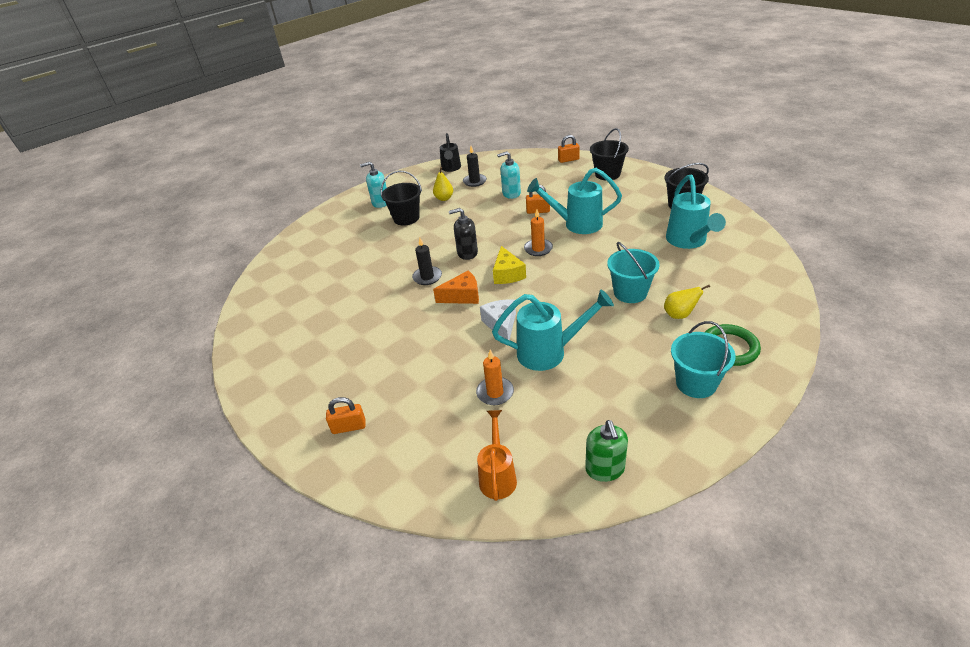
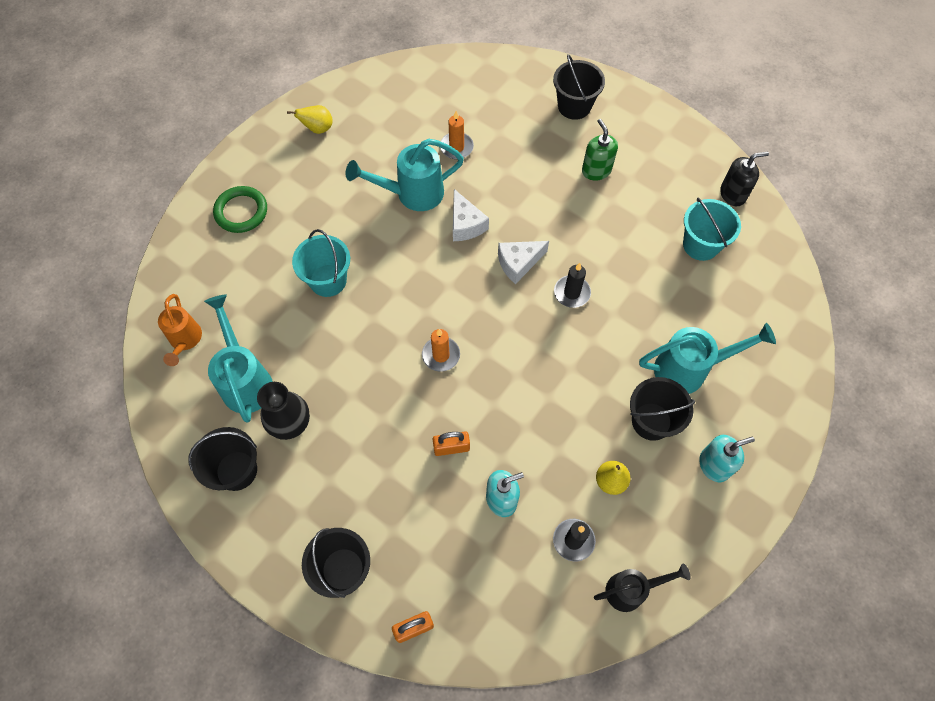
camera: 165 degrees right, 25 degrees up
orange padlock [326,397,366,434] -> black bucket [553,54,605,120]
orange cheese [433,271,479,304] -> white cheese [498,241,549,284]
black watering can [440,133,461,172] -> black watering can turned 90 degrees clockwise [594,563,691,612]
black soap dispenser [449,208,478,260] -> black soap dispenser moved to [720,152,769,207]
orange watering can [477,410,517,501] -> orange watering can moved to [158,294,202,366]
yellow cheese [493,246,526,284] -> none
turquoise watering can [527,168,622,234] -> turquoise watering can moved to [639,323,776,394]
green soap dispenser [585,420,628,482] -> green soap dispenser moved to [582,119,618,181]
yellow pear [664,285,710,319] -> yellow pear moved to [287,105,333,134]
turquoise bucket [671,321,736,398] -> turquoise bucket moved to [683,198,741,261]
none -> black vase [257,382,310,440]

